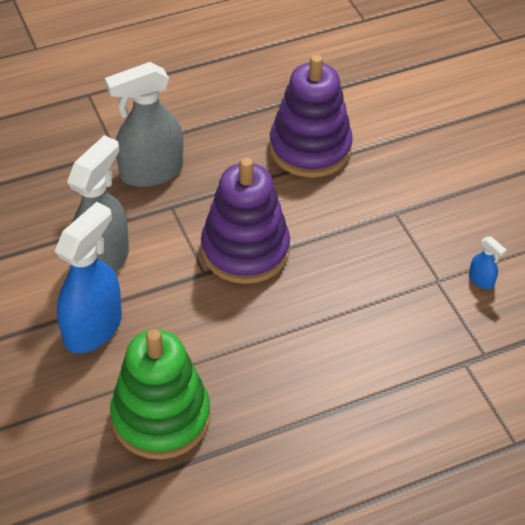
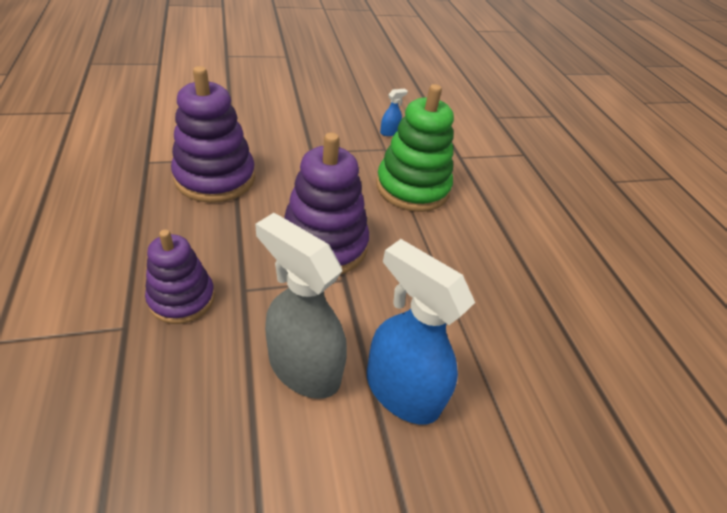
camera: 85 degrees left, 5 degrees down
grey spray bottle [105,62,183,187] -> purple stacking toy [145,230,215,324]
green stacking toy [110,329,210,459] -> green stacking toy moved to [376,84,454,212]

